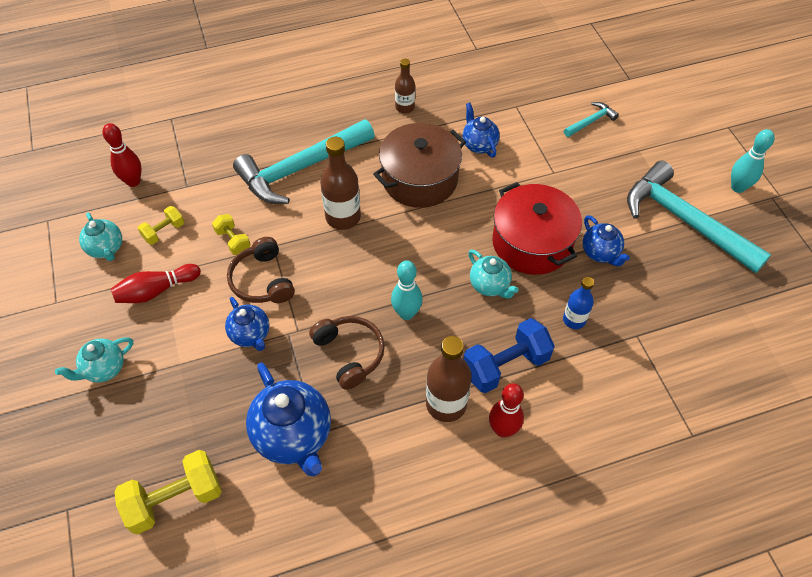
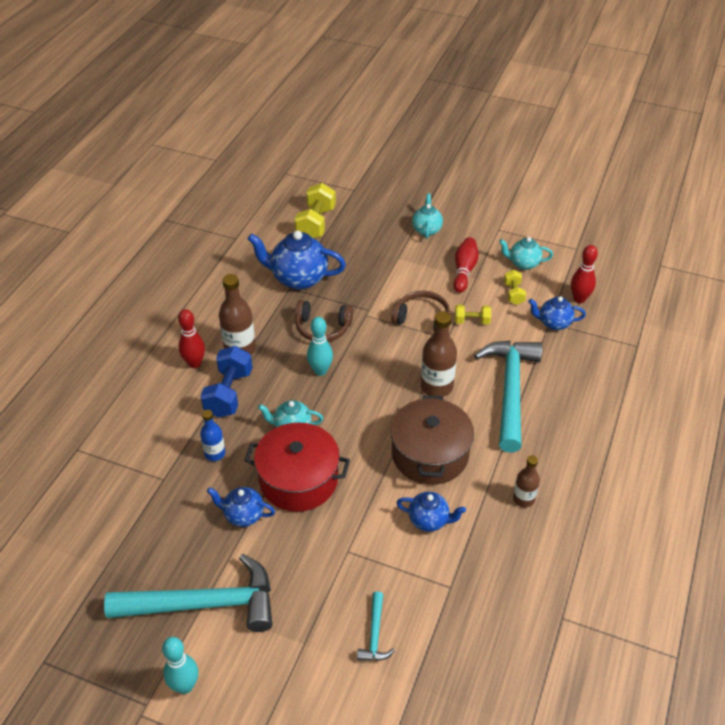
camera: 130 degrees right, 10 degrees down
blue teapot [225,297,270,351] -> blue teapot moved to [528,296,586,330]

